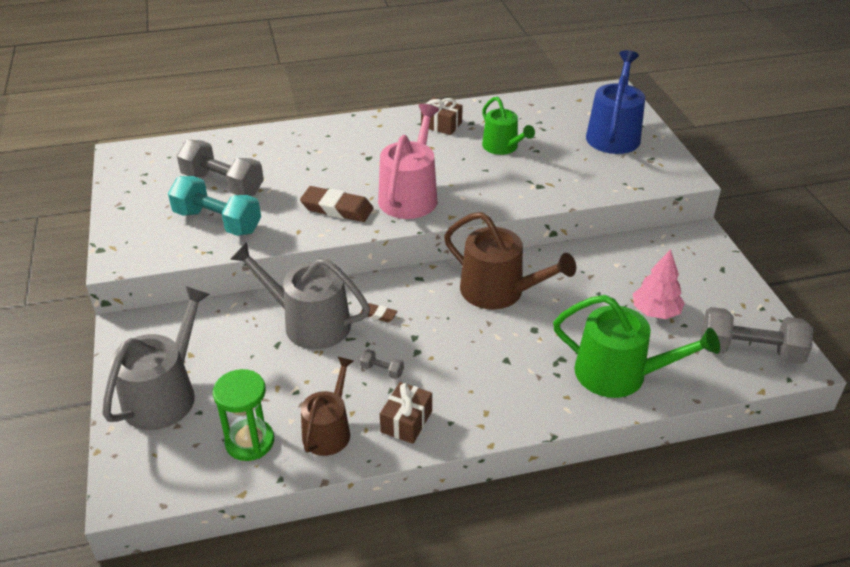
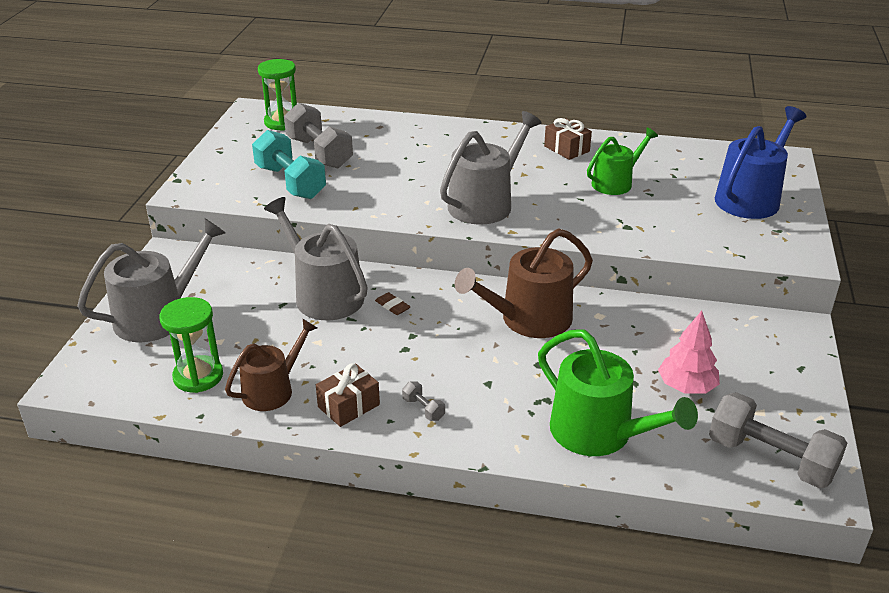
camera: 25 degrees right, 5 degrees down
brown eraser [300,186,373,222] -> none
grey dumbbell [360,349,404,379] -> grey dumbbell moved to [402,382,445,421]
pink watering can [378,104,439,219] -> grey watering can [440,111,542,225]
brown watering can [444,212,576,309] -> brown watering can turned 90 degrees clockwise [455,228,593,338]
green watering can [482,97,535,155] -> green watering can turned 120 degrees counterclockwise [587,128,658,195]
none -> green hourglass [258,59,297,131]

